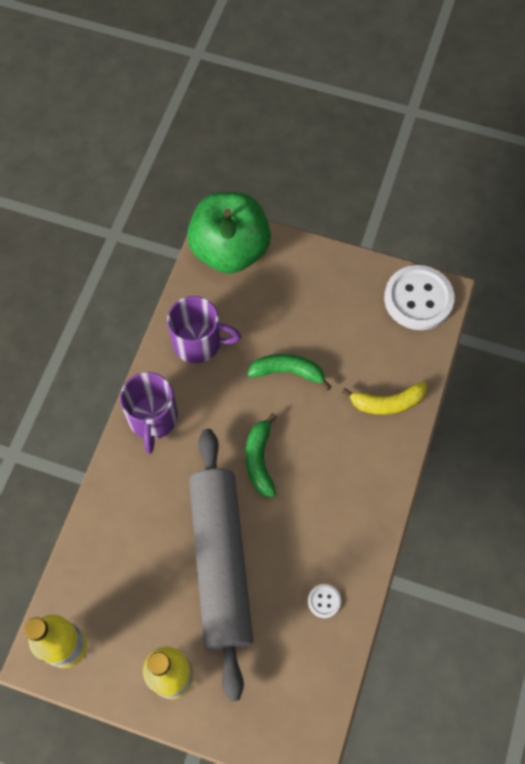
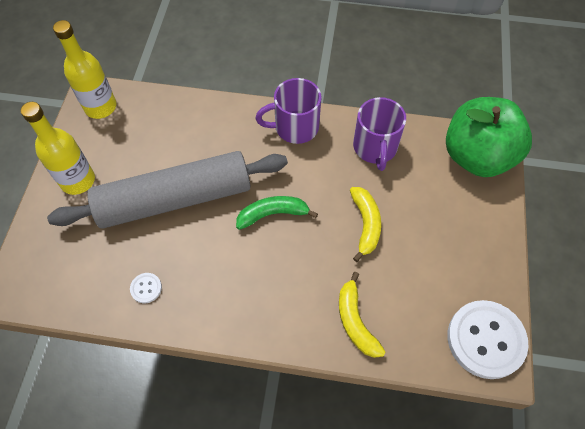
camera: 80 degrees right, 5 degrees down
green banana [247,354,332,390] -> yellow banana [350,187,381,262]

